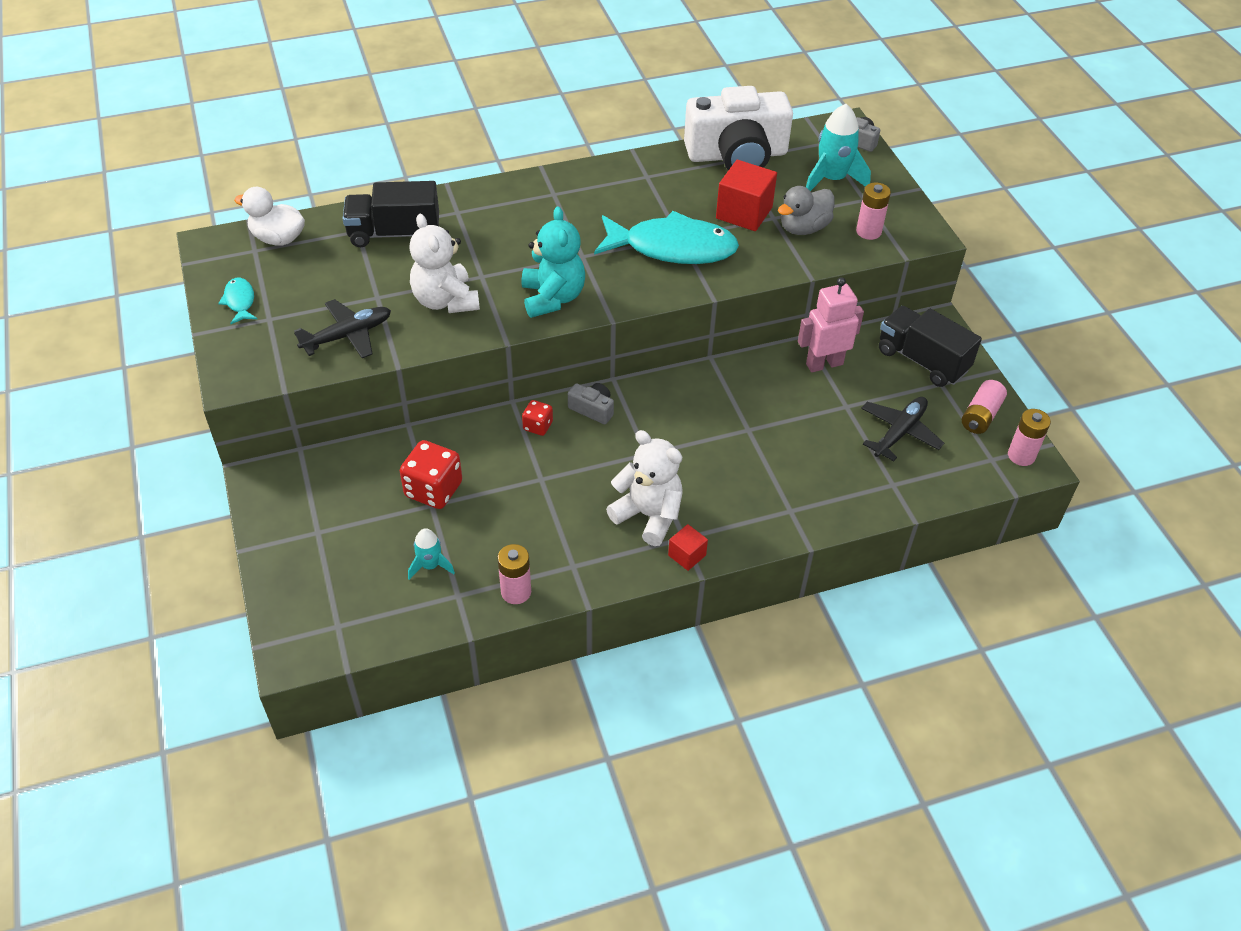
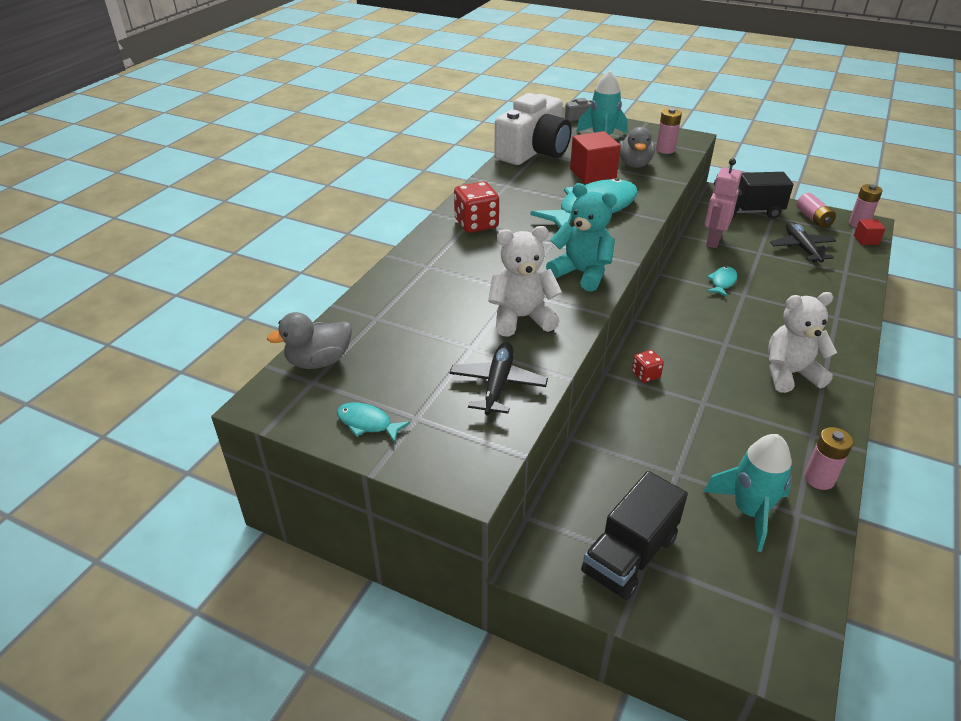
camera: 45 degrees left, 10 degrees down
white duck [234,187,305,245] -> grey duck [267,312,352,369]
black truck [343,181,439,247] -> black truck moved to [581,471,688,600]
red dice [400,440,462,509] -> red dice moved to [454,182,499,233]
turquoise rocket [408,528,455,580] -> turquoise rocket [704,434,792,552], size x1.78
white teddy bear [409,214,480,313] -> white teddy bear turned 150 degrees clockwise [488,226,562,337]
grey camera [568,383,614,424] -> none
red cube [668,524,708,571] -> red cube moved to [854,219,886,245]
none -> turquoise fish [706,266,737,297]

